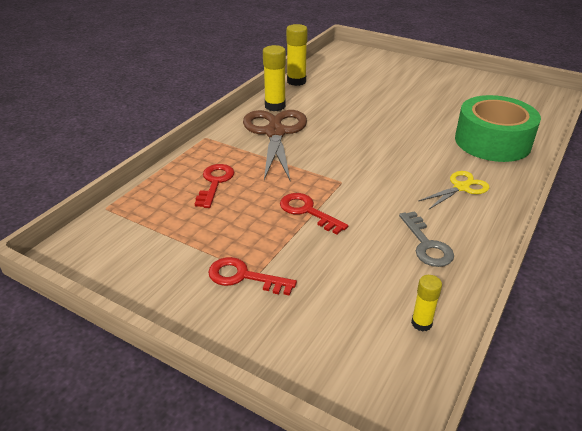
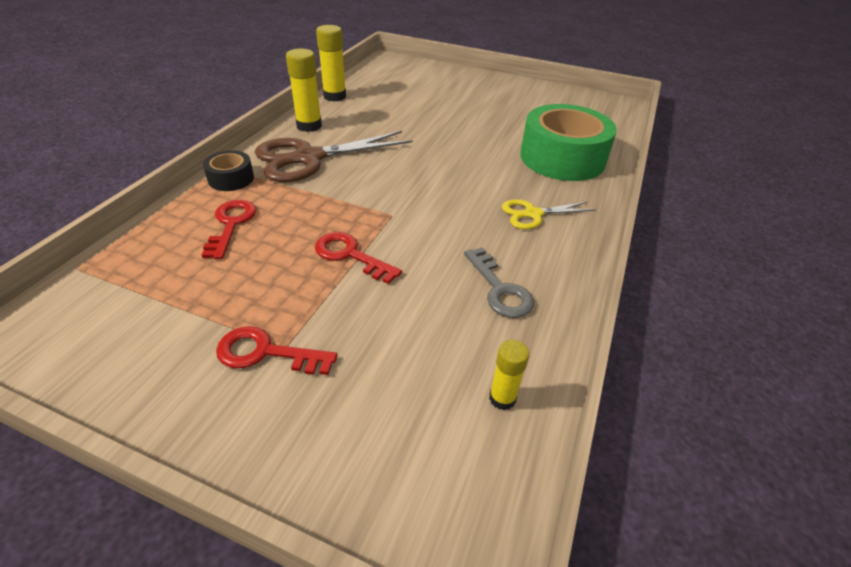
camera: 10 degrees left, 5 degrees up
brown scissors [243,110,307,180] -> brown scissors turned 105 degrees counterclockwise [255,131,413,182]
yellow scissors [419,171,489,209] -> yellow scissors turned 150 degrees counterclockwise [502,199,596,229]
none -> black tape [203,150,254,191]

